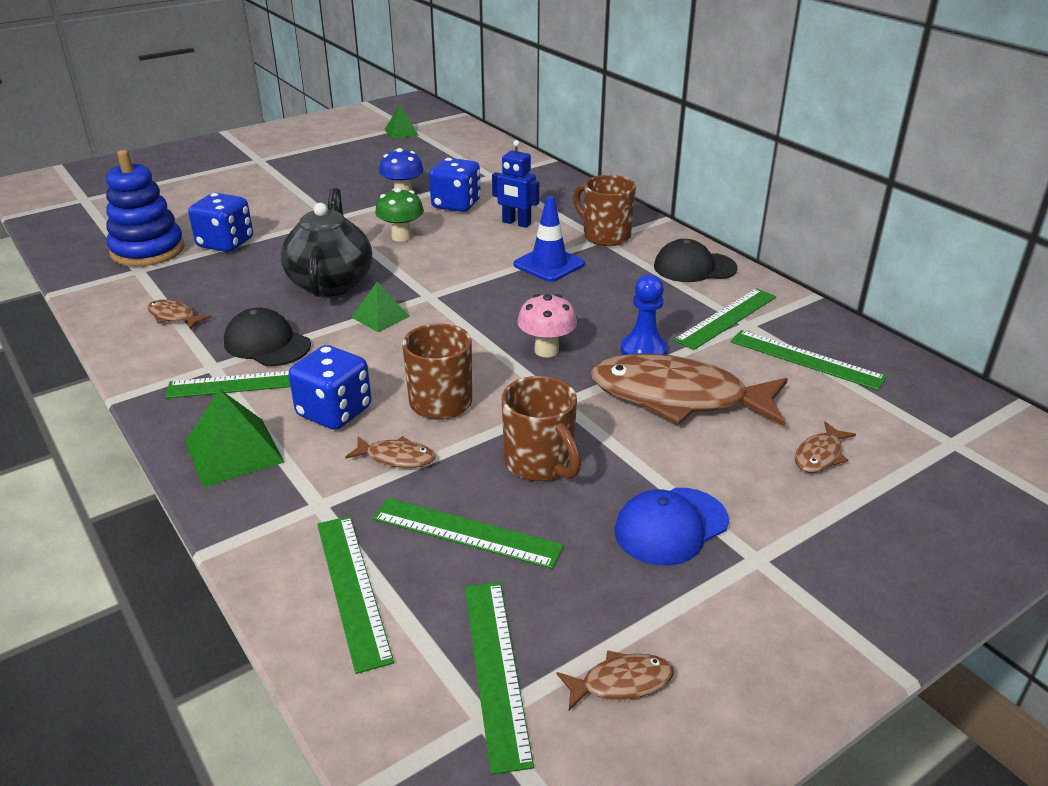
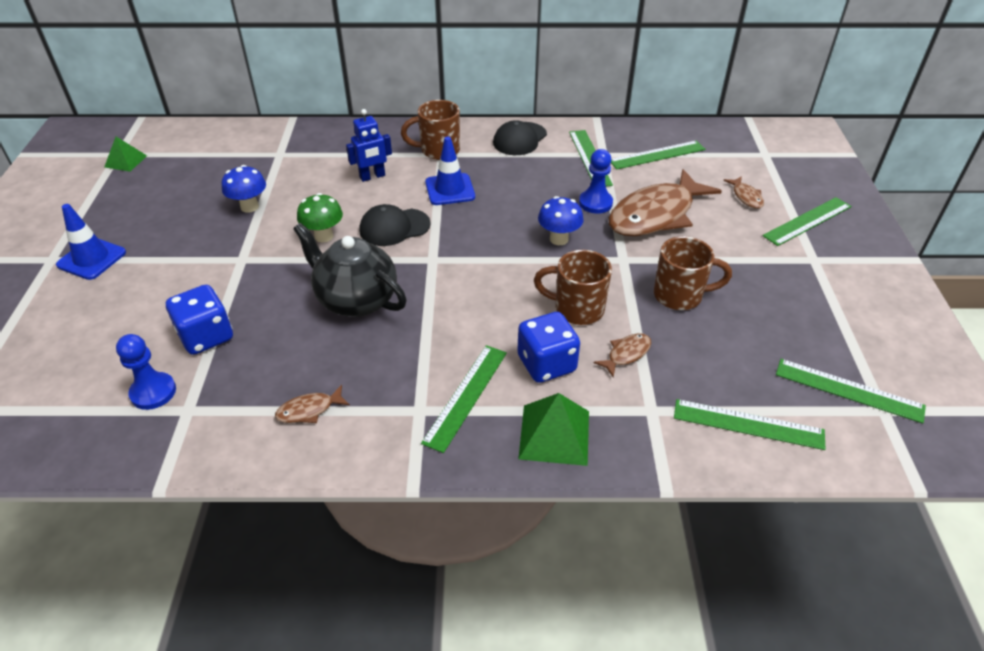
camera: 55 degrees left, 10 degrees up
blue stacking toy [106,150,185,267] -> blue pawn [116,334,176,410]
black cap [224,308,311,366] -> black cap moved to [359,204,431,246]
green pyramid [351,282,410,332] -> none
green ruler [372,498,564,569] -> green ruler moved to [763,197,851,246]
blue dice [429,158,481,212] -> none
pink mushroom [518,294,577,358] -> blue mushroom [538,196,584,245]
brown fish [556,650,674,710] -> none
blue cap [615,488,729,566] -> none
none -> blue traffic cone [56,204,126,280]

